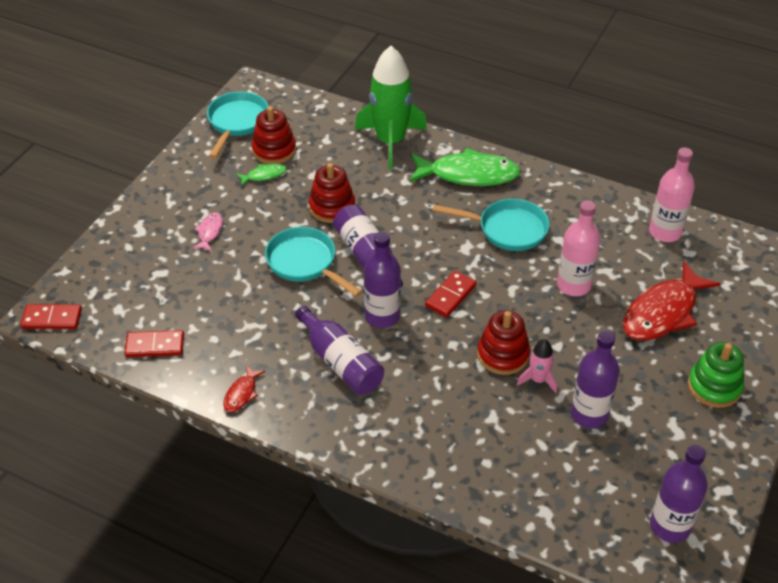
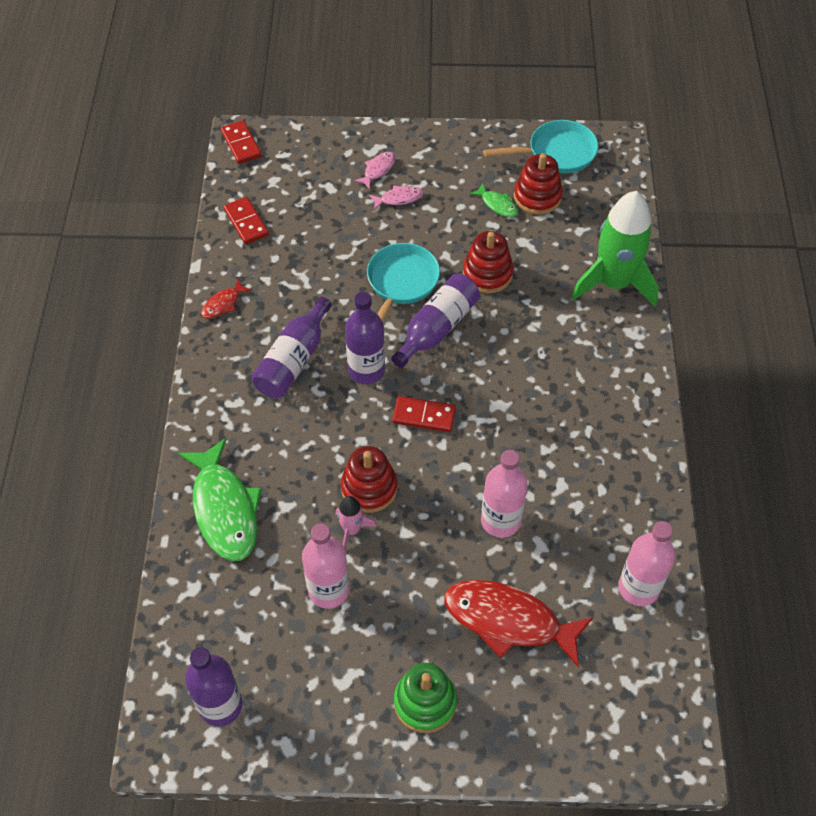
camera: 65 degrees right, 10 degrees up
red fish [223,365,265,412] -> red fish turned 45 degrees counterclockwise [201,279,252,319]
green fish [410,148,521,186] -> green fish moved to [178,438,262,561]
turquoise pan [433,199,549,251] -> none
purple bottle [571,331,620,429] -> pink bottle [302,524,349,609]
none -> pink fish [354,152,396,189]

